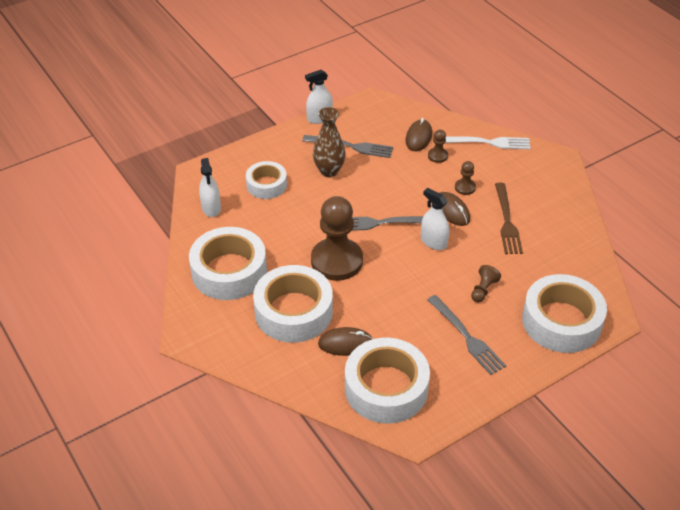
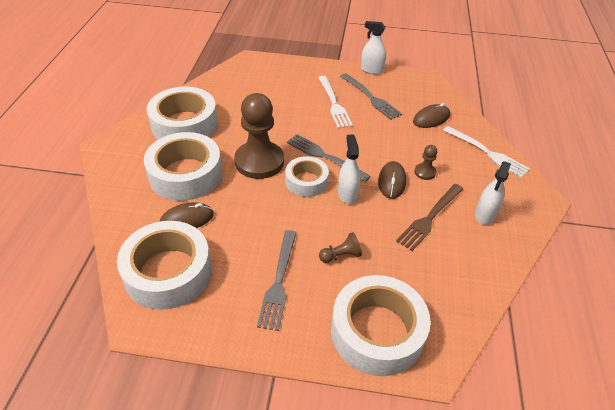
camera: 40 degrees right, 0 degrees up
white spray bottle [199,158,221,217] -> white spray bottle moved to [475,161,511,225]
white tape [246,161,287,199] -> white tape moved to [285,156,329,197]
brown vase [313,107,346,177] -> white fork [318,76,353,128]
brown mouse [318,327,372,356] -> brown mouse turned 60 degrees counterclockwise [160,202,214,228]
brown pawn [428,130,448,163] -> none

